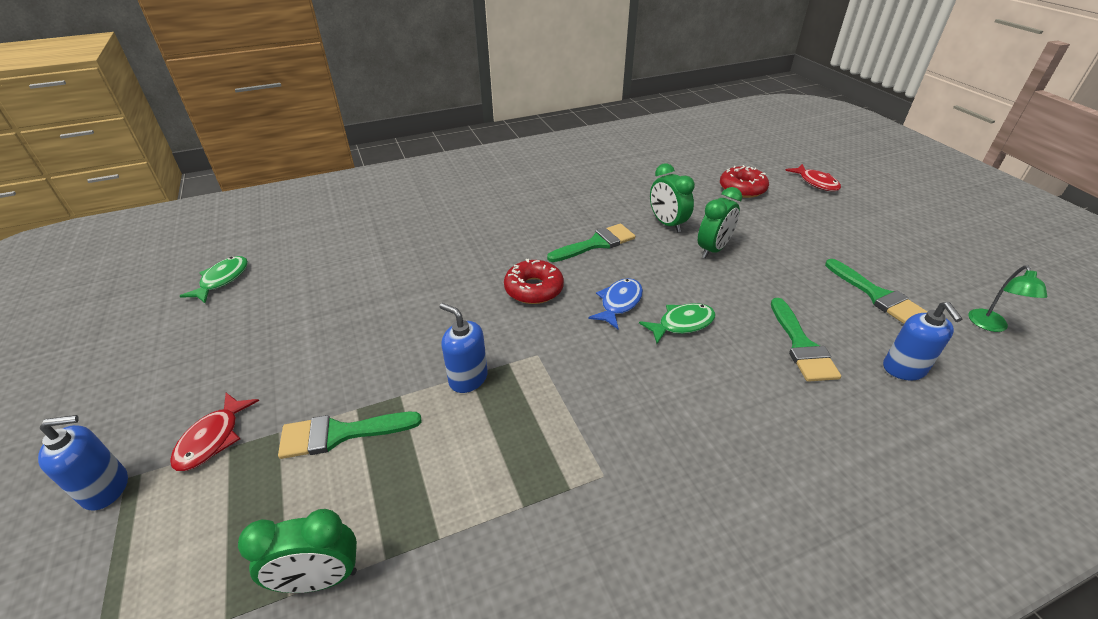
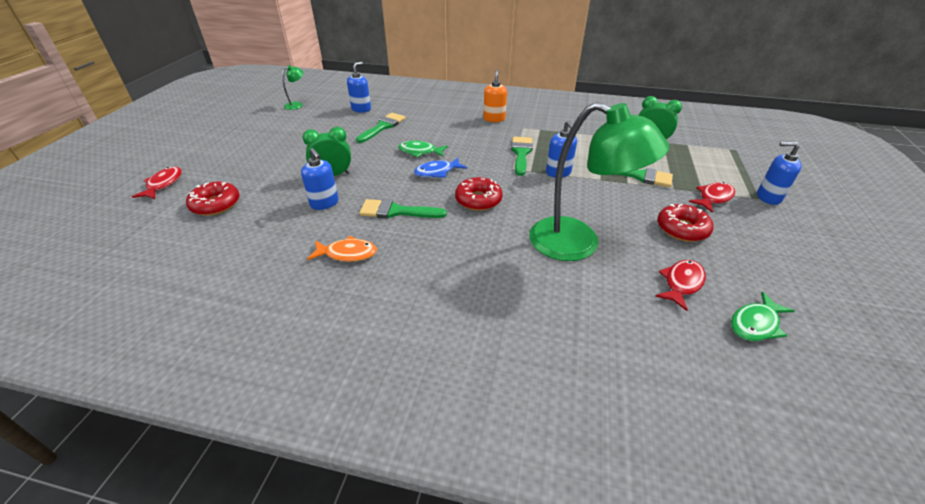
camera: 145 degrees left, 0 degrees up
green clock [650,163,695,232] -> blue soap dispenser [301,148,339,210]
green brush [825,259,927,324] -> green brush moved to [511,136,533,176]
none -> orange fish [307,236,377,262]
none -> orange soap dispenser [483,69,507,122]
none -> green lamp [529,102,670,261]
none -> red fish [655,260,706,311]
none -> red donut [657,204,714,242]

